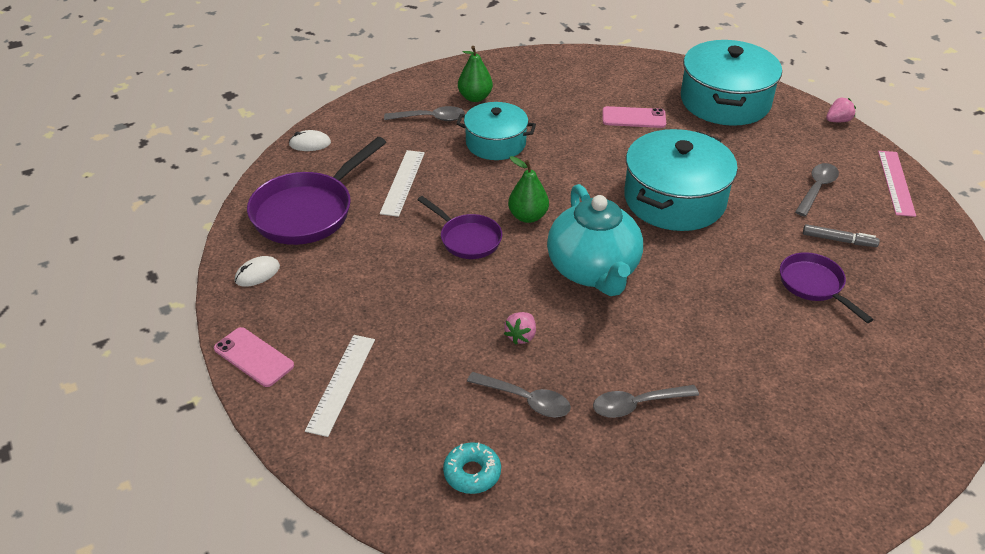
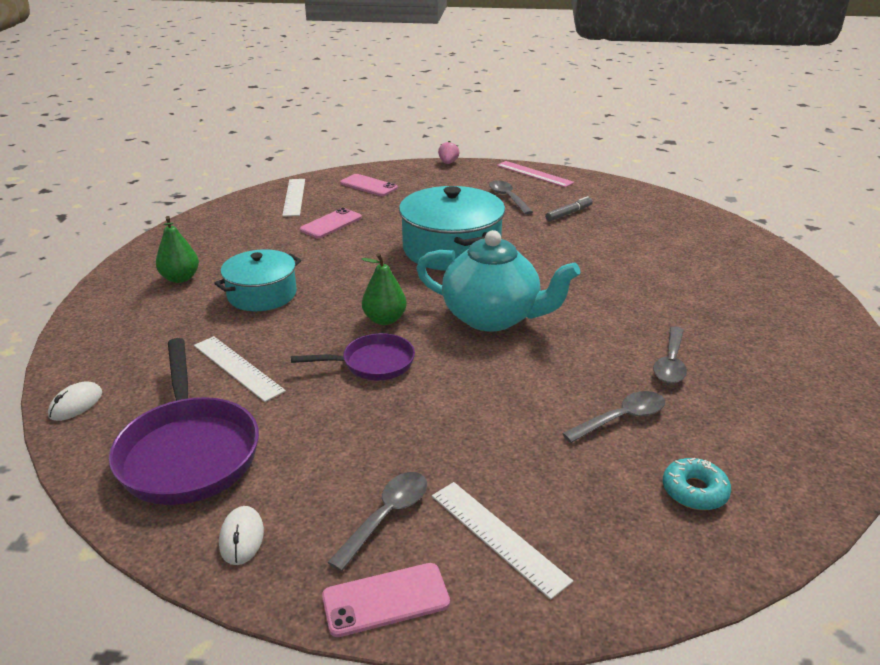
camera: 55 degrees left, 10 degrees down
grey spoon [384,106,465,121] -> grey spoon moved to [327,472,427,571]
pink strawberry [504,312,536,345] -> none
turquoise pot [681,40,782,126] -> pink phone [340,174,398,196]
purple pan [780,252,873,323] -> none
none -> white ruler [282,179,305,217]

